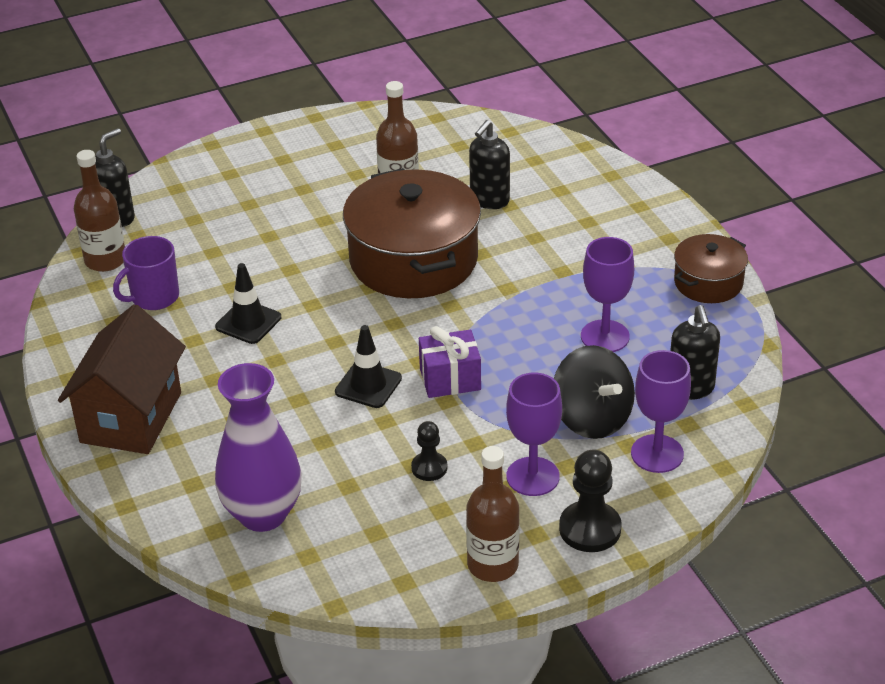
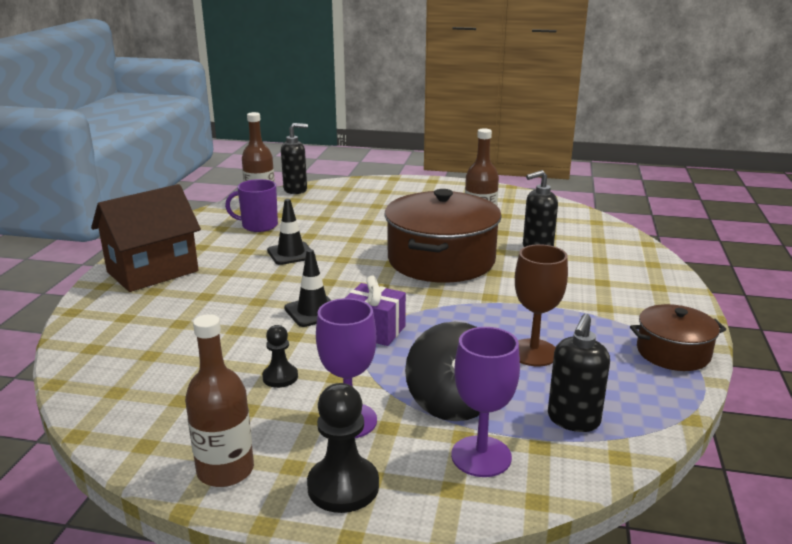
camera: 35 degrees right, 15 degrees down
purple vase [215,363,302,532] -> none
purple goblet [581,237,634,352] -> brown goblet [515,244,568,366]

